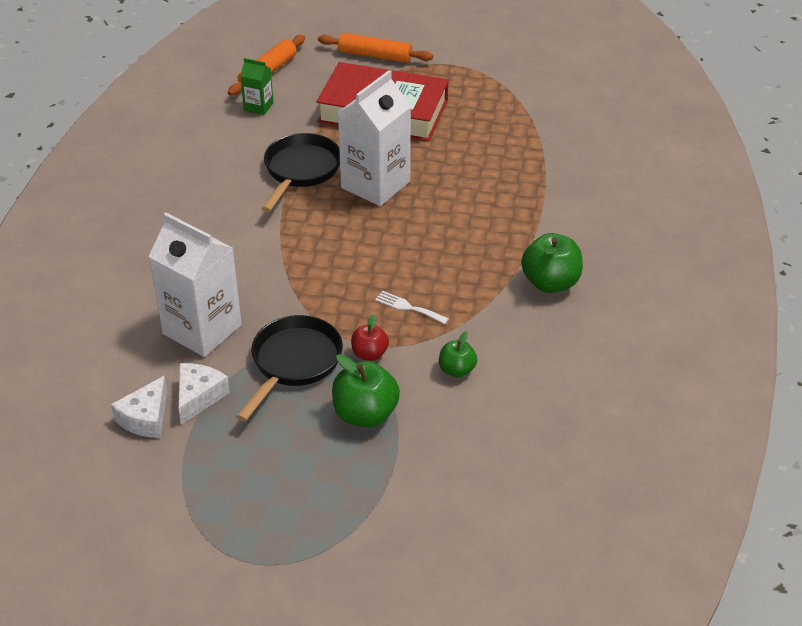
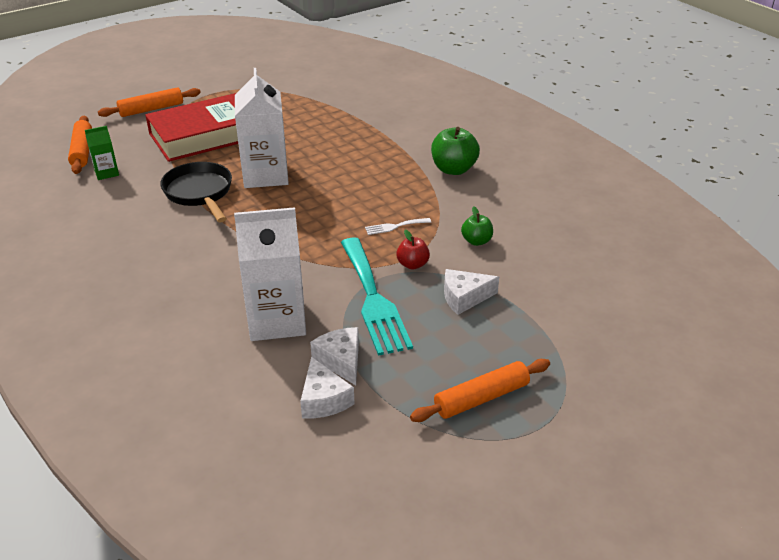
camera: 45 degrees left, 5 degrees down
black pan [236,315,343,421] -> turquoise fork [341,237,413,356]
green apple [332,354,400,427] -> white cheese [444,269,499,315]
none -> orange rolling pin [410,359,550,422]

